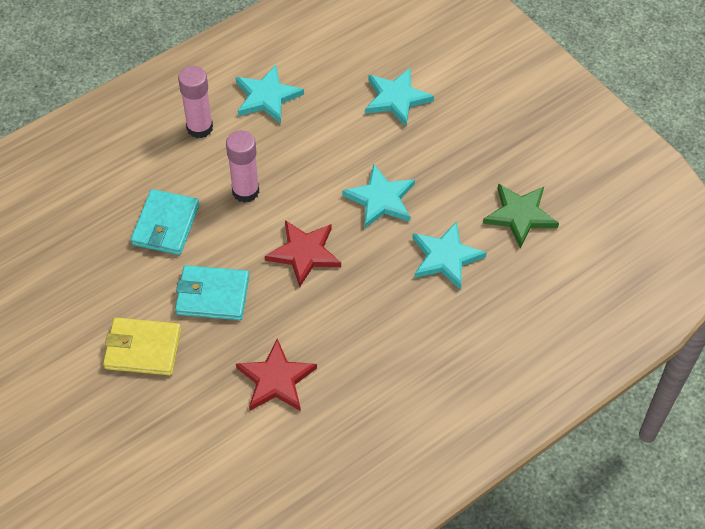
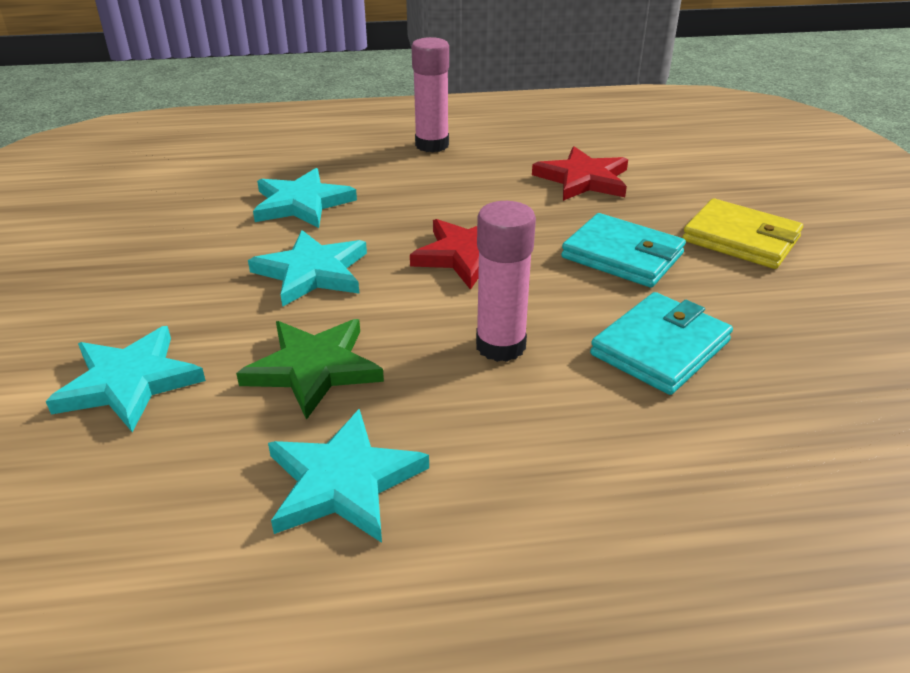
camera: 150 degrees left, 20 degrees down
pink glue stick [178,66,213,138] -> pink glue stick moved to [412,37,449,152]
green star [483,184,559,248] -> green star moved to [236,319,384,420]

